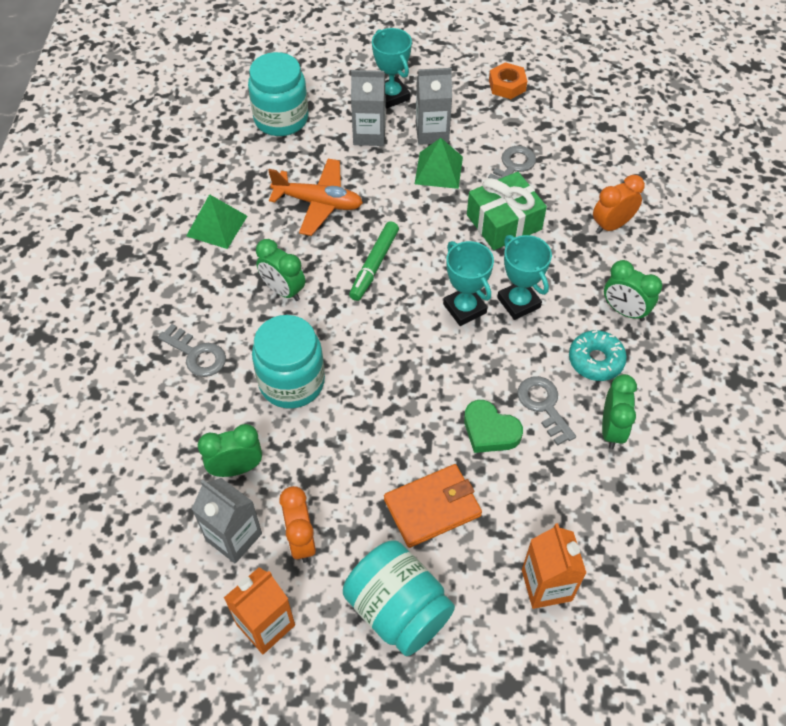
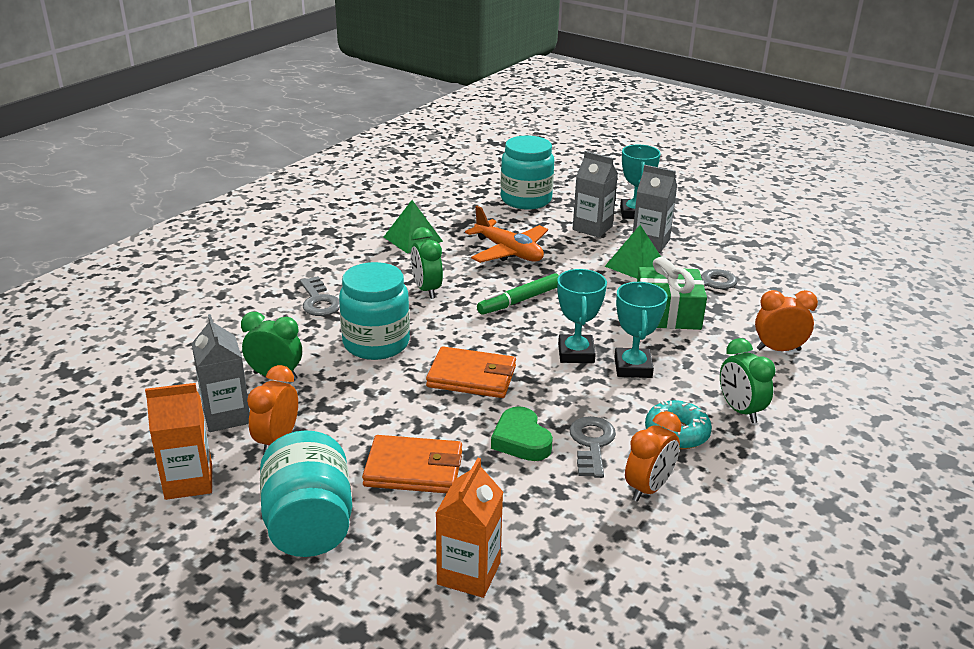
camera: 30 degrees right, 25 degrees down
orange nut [489,62,527,99] -> none
green clock [602,374,637,449] -> orange clock [625,411,681,502]
none -> orange wallet [426,346,516,398]

